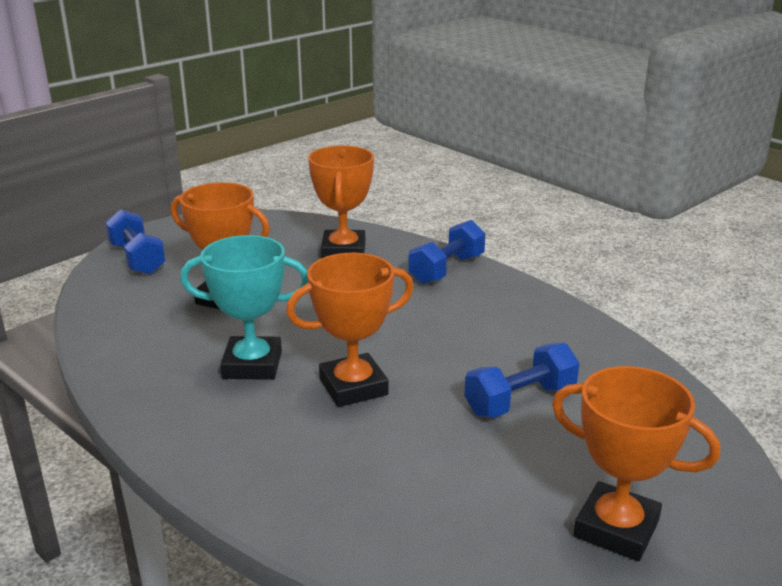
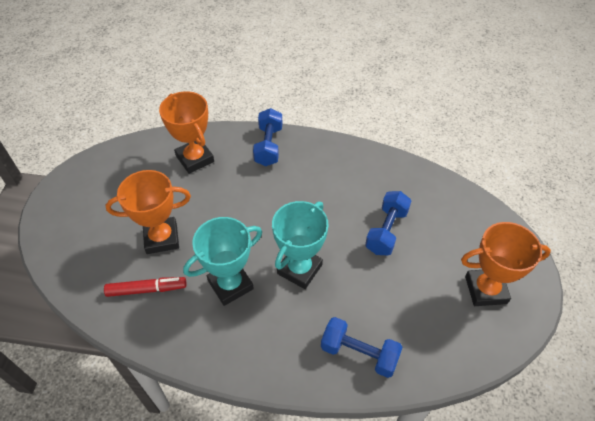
camera: 35 degrees left, 25 degrees up
blue dumbbell [105,210,166,275] -> blue dumbbell moved to [321,317,403,378]
orange trophy [286,253,414,407] -> turquoise trophy [272,201,328,289]
none -> red marker [104,277,186,297]

